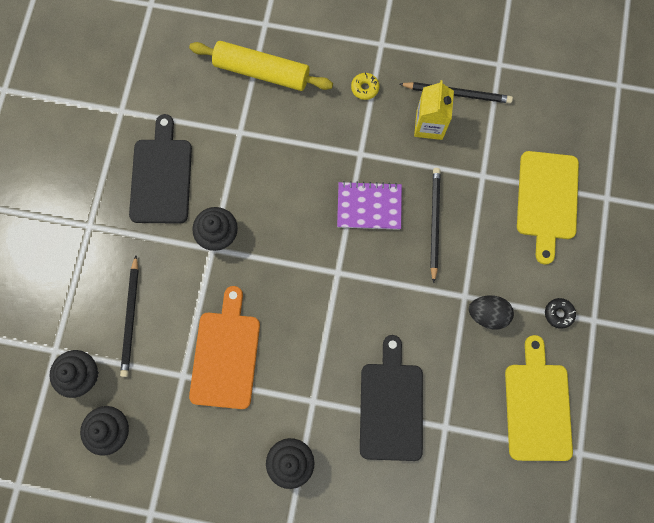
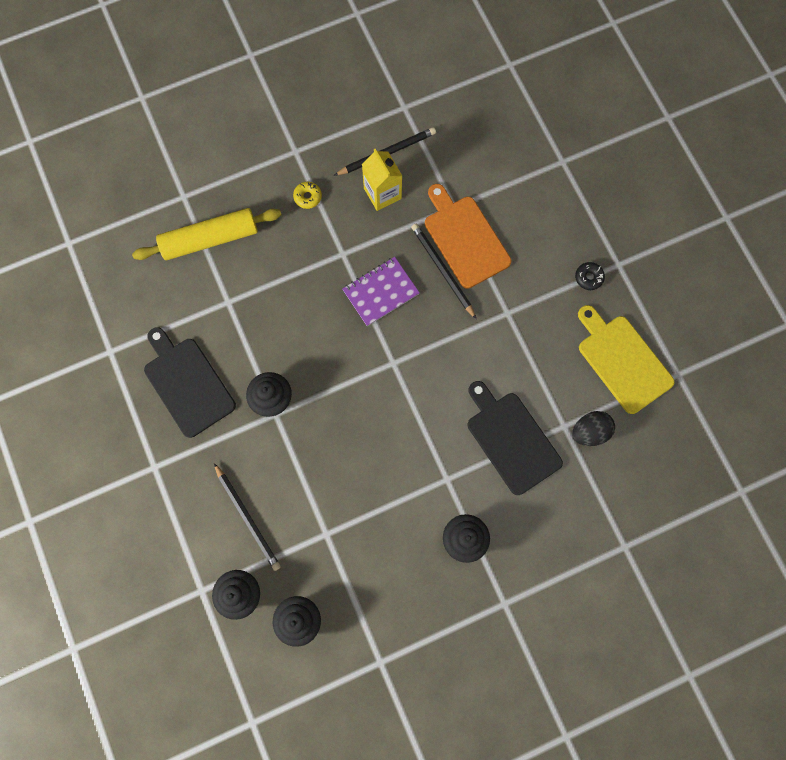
camera: 35 degrees left, 0 degrees up
orange cutting board [189,286,260,409] -> orange cutting board moved to [425,184,511,289]
black egg [469,295,514,330] -> black egg moved to [572,411,615,446]
yellow cutting board [517,151,579,265] -> none

